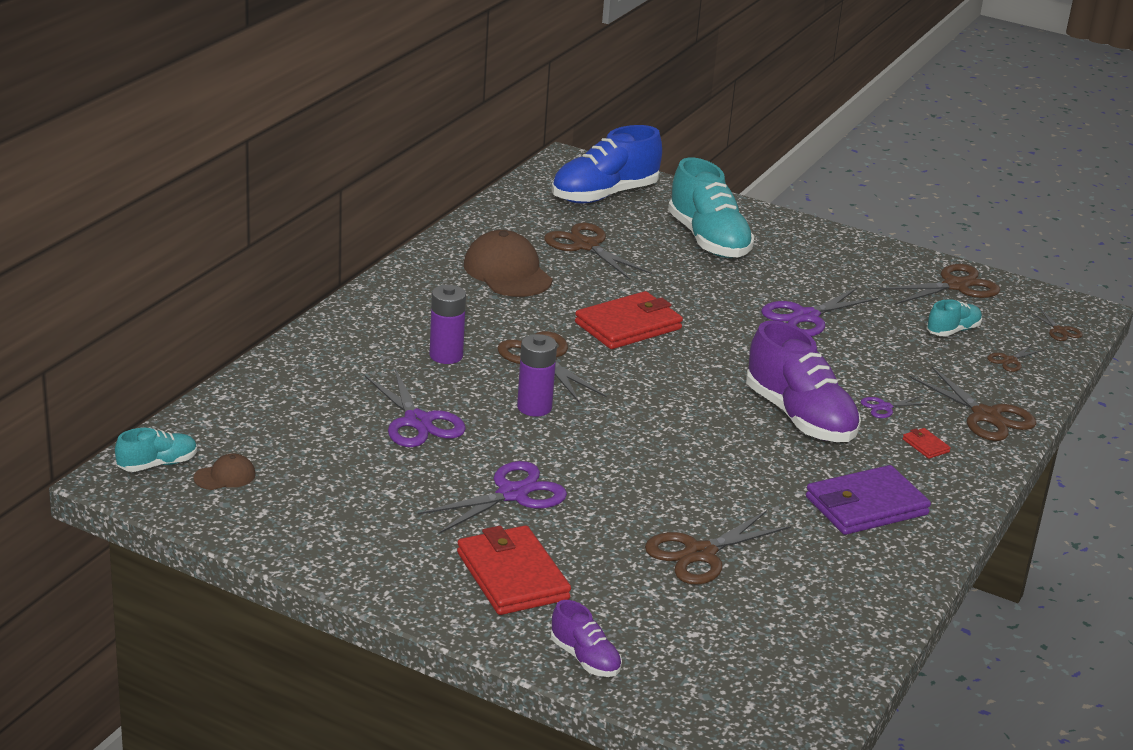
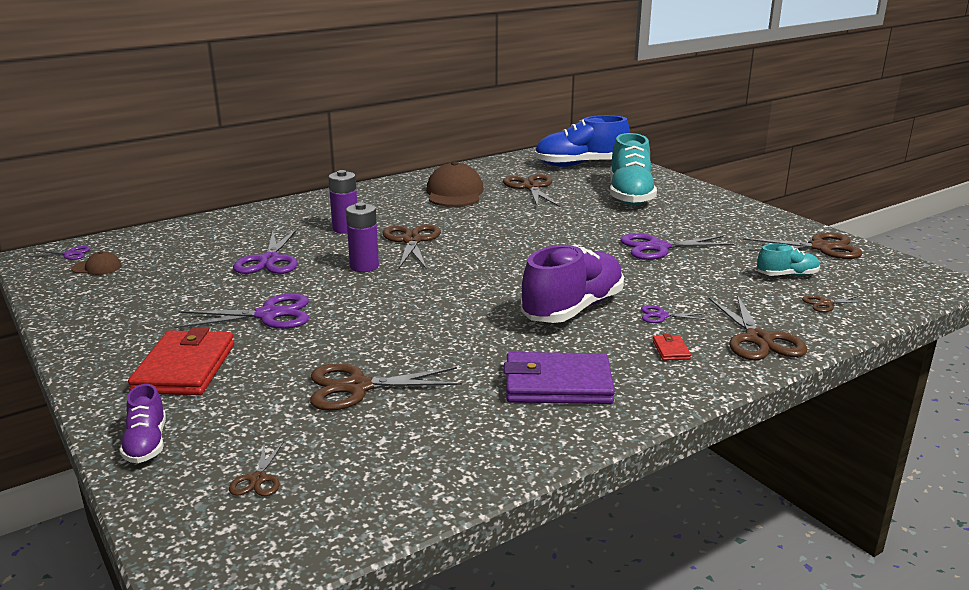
camera: 30 degrees right, 5 degrees down
turquoise shoe [115,428,197,472] -> purple scissors [28,246,91,260]
red wallet [575,291,683,349] -> none
purple shoe [746,320,861,442] -> purple shoe turned 135 degrees counterclockwise [521,245,624,323]
brown scissors [1028,308,1083,341] -> brown scissors moved to [229,442,284,496]

